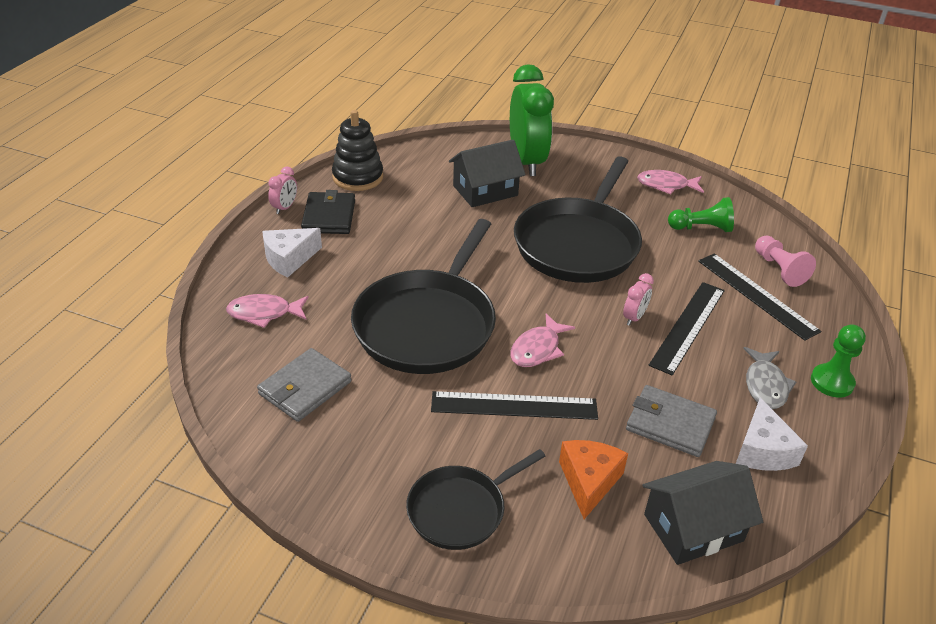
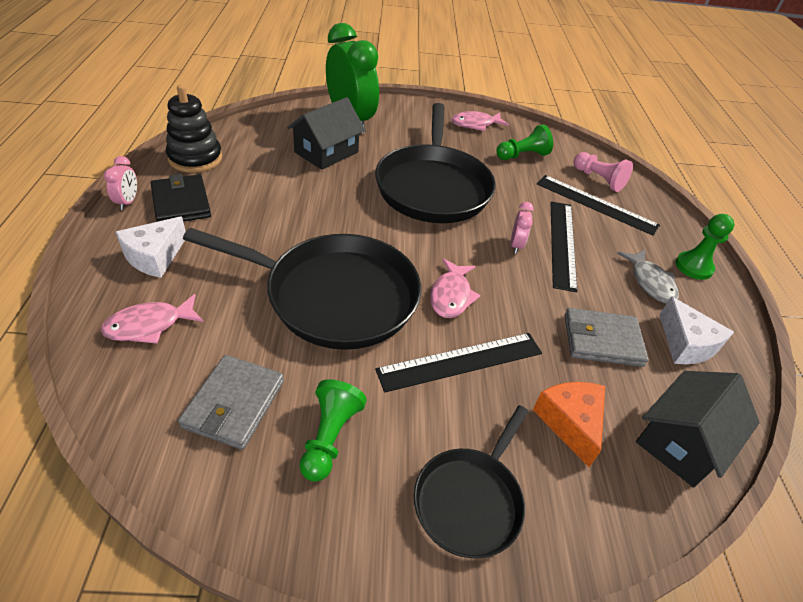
camera: 25 degrees left, 5 degrees up
black pan [351,219,496,374] -> black pan turned 75 degrees counterclockwise [183,228,421,350]
none -> green pawn [299,379,367,482]

